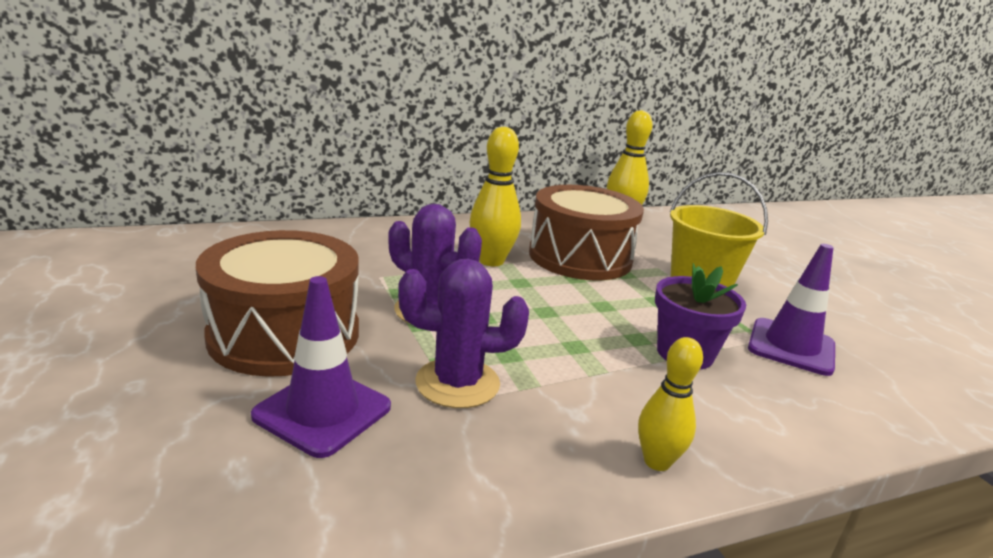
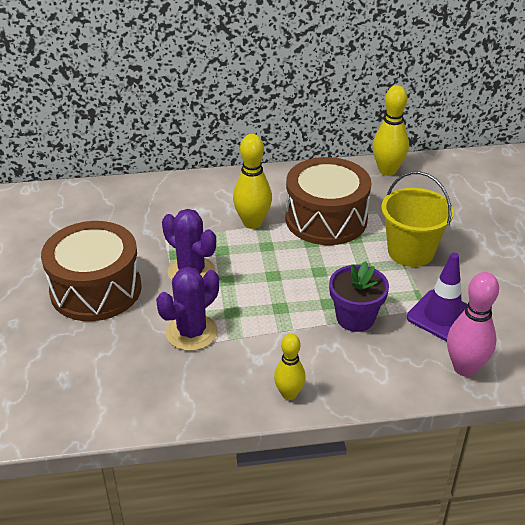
camera: 15 degrees right, 15 degrees up
purple traffic cone [251,276,391,458] -> none
purple cactus [398,259,529,408] -> purple cactus turned 60 degrees counterclockwise [156,267,219,351]
none -> pink bowling pin [447,272,499,377]

